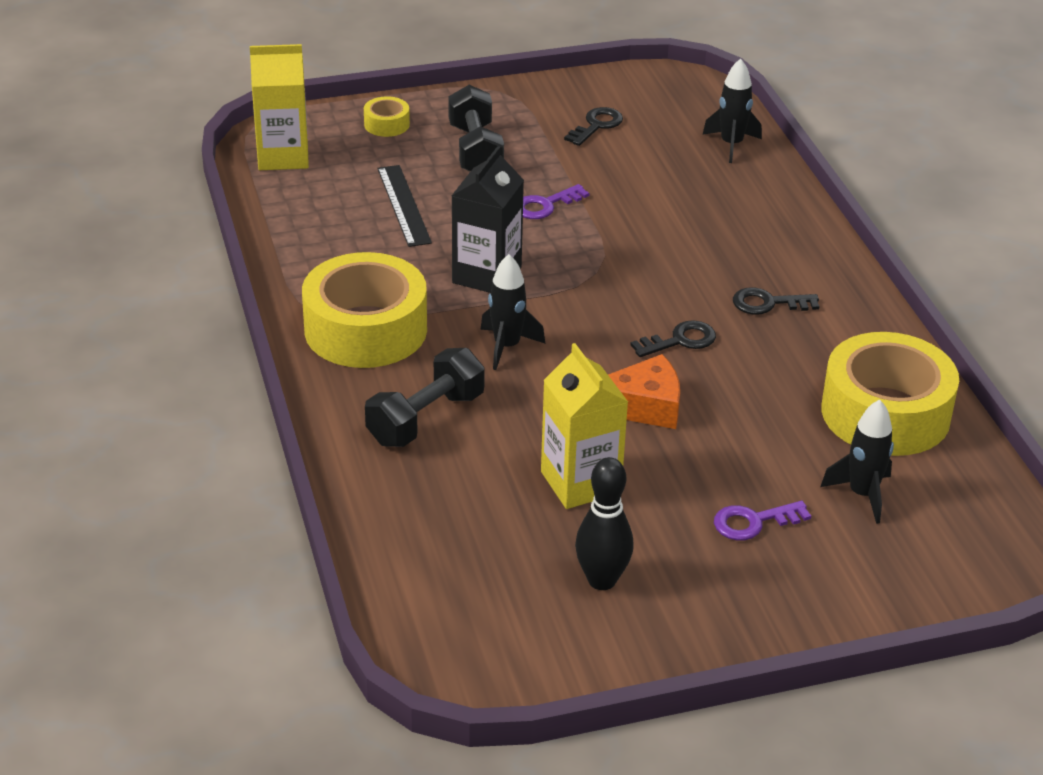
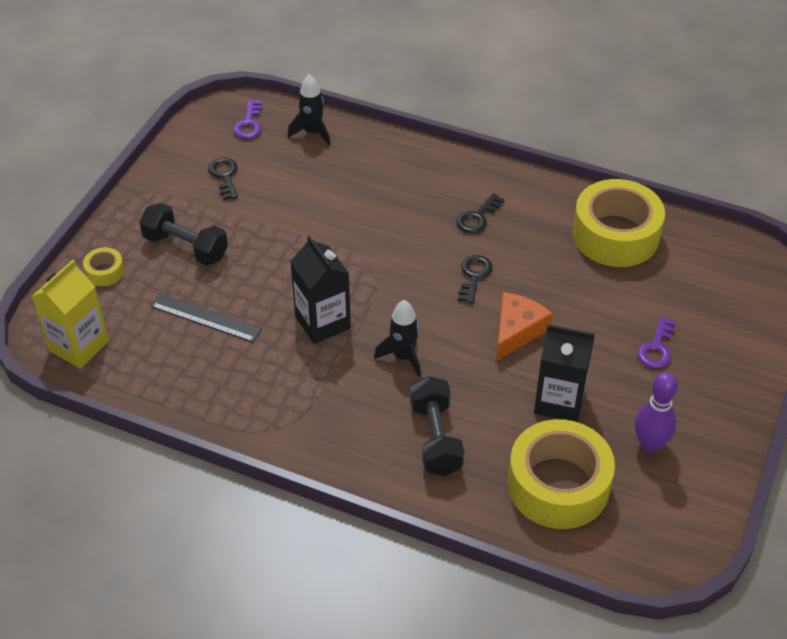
camera: 50 degrees left, 10 degrees up
yellow tape [302,252,427,368] -> yellow tape moved to [508,419,615,529]
purple key [523,184,589,219] -> purple key moved to [233,100,262,139]
yellow carton [541,343,628,509] -> black carton [534,324,595,422]
black bowling pin [575,457,634,590] -> purple bowling pin [635,372,678,453]
black rocket [821,399,894,524] -> none

